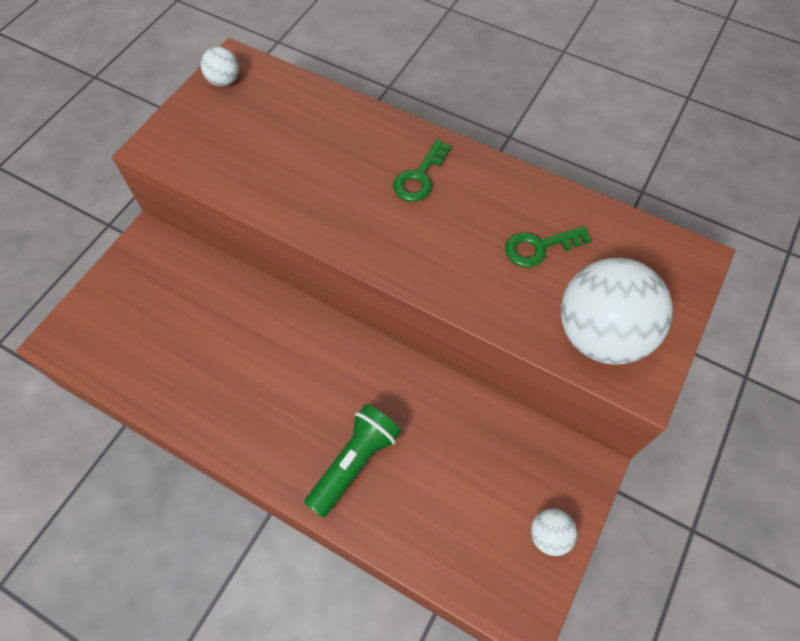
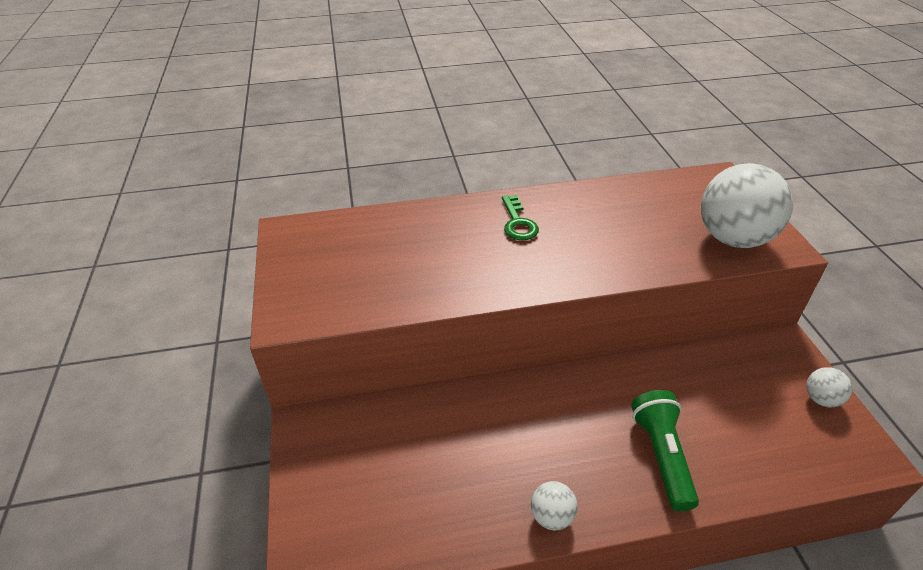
camera: 40 degrees left, 20 degrees down
white ball [201,47,239,86] -> white ball moved to [531,481,577,530]
green key [505,226,592,267] -> none

